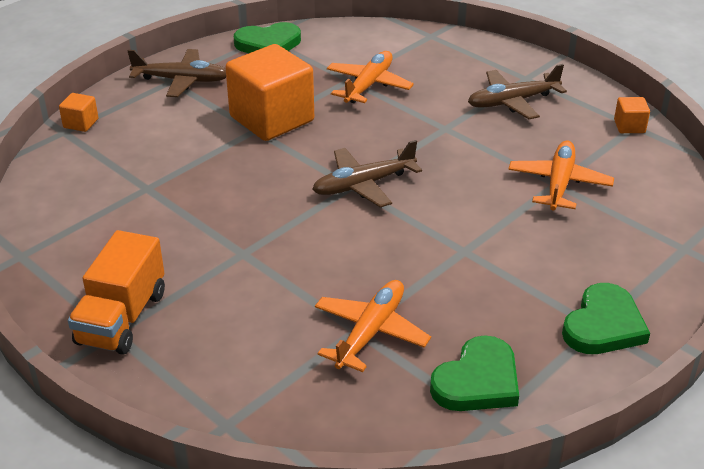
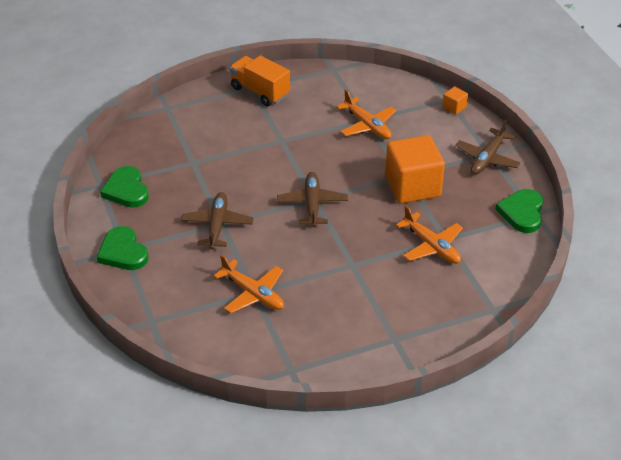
camera: 115 degrees right, 5 degrees up
orange plane [315,280,431,372] -> orange plane moved to [336,89,396,139]
brown plane [468,64,567,119] -> brown plane moved to [181,192,254,249]
orange cube [614,97,650,133] -> none

